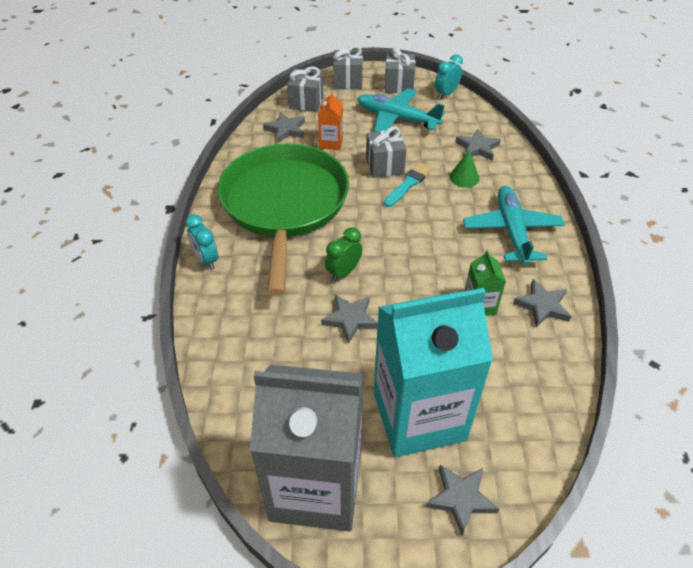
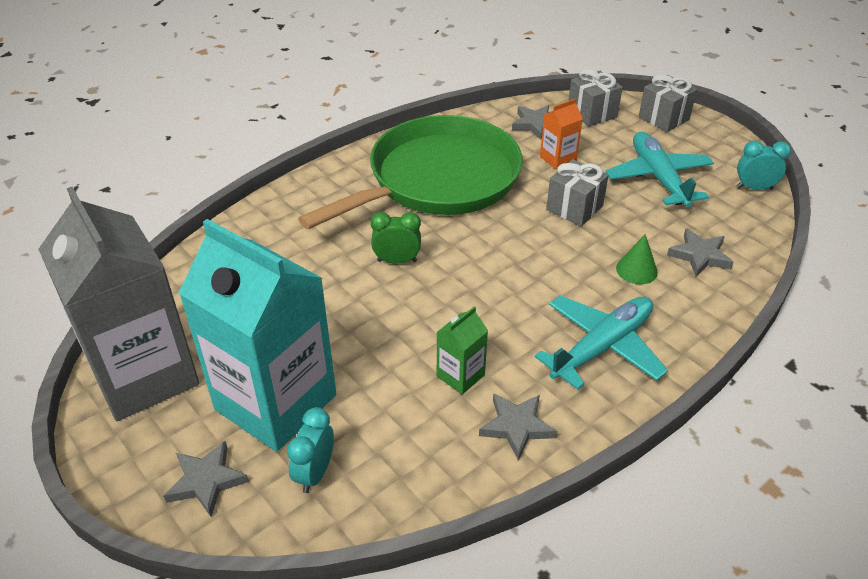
camera: 50 degrees right, 5 degrees down
turquoise clock [185,214,218,270] -> turquoise clock moved to [287,407,334,493]
grey star [321,294,378,344] -> none
turquoise brush [384,163,432,207] -> none
grey gift [385,48,415,93] -> none

